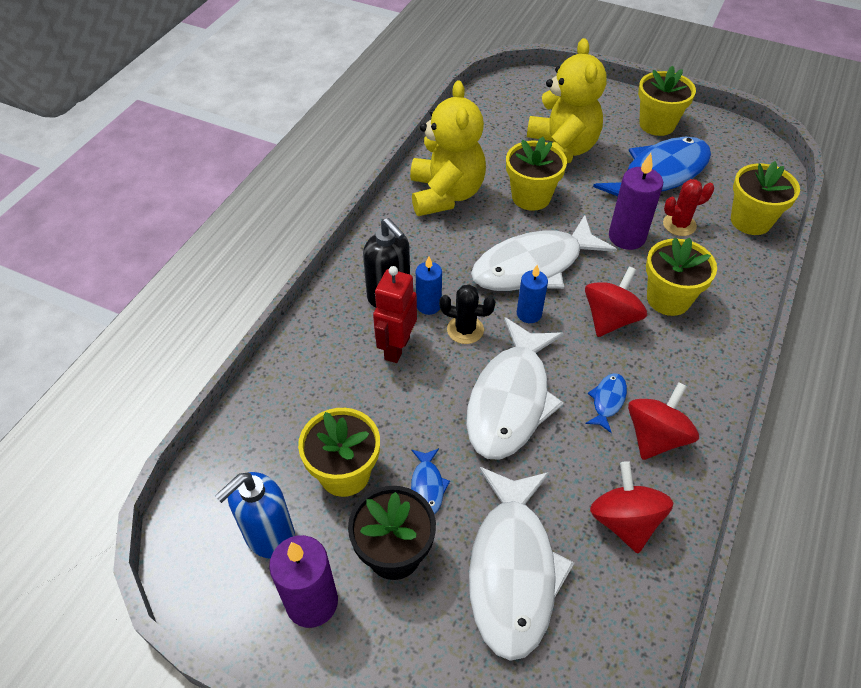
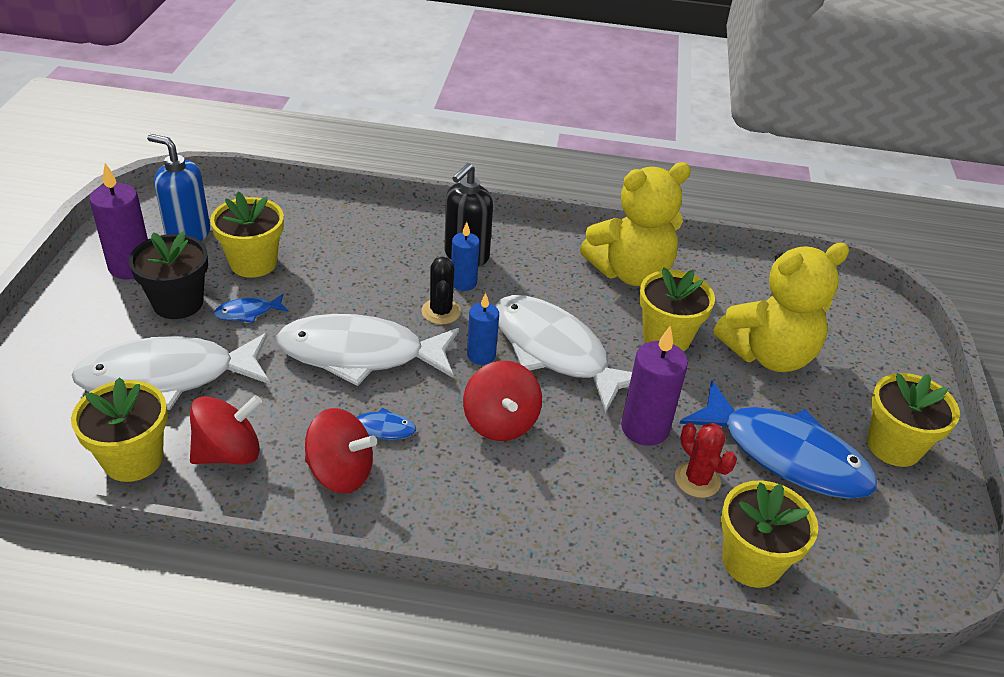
camera: 70 degrees right, 10 degrees down
red robot [373,266,417,363] -> none
red spinning top [585,267,647,337] -> red spinning top turned 60 degrees clockwise [463,361,542,441]
yellow flower pot [646,237,717,316] -> yellow flower pot moved to [71,377,168,482]

